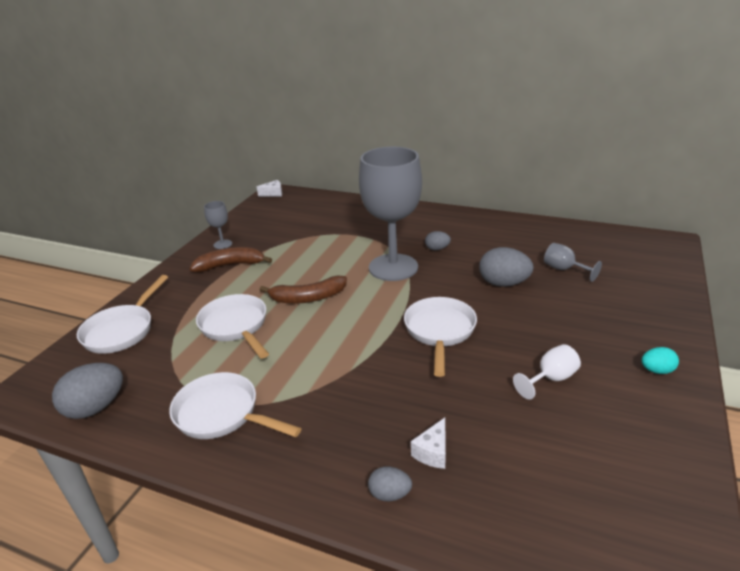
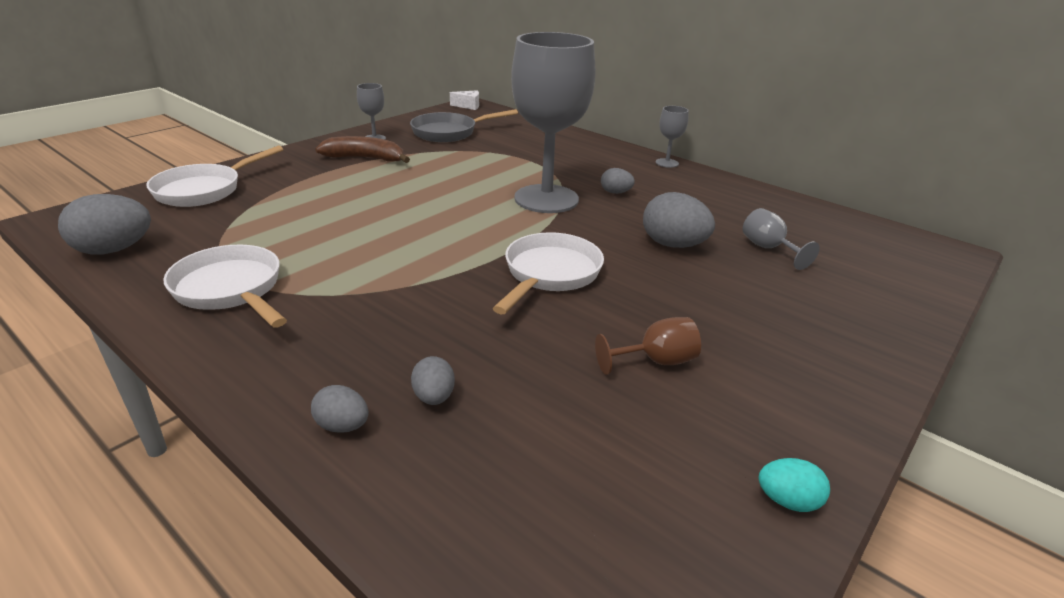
camera: 15 degrees right, 0 degrees up
white pan [196,294,269,359] -> none
brown banana [260,275,347,304] -> none
white cheese [411,418,446,469] -> grey egg [411,356,455,405]
white goblet [513,344,581,400] -> brown goblet [595,317,701,375]
turquoise egg [642,347,679,374] -> turquoise egg moved to [759,458,830,512]
none -> grey pan [410,109,518,142]
none -> grey goblet [656,106,689,168]

